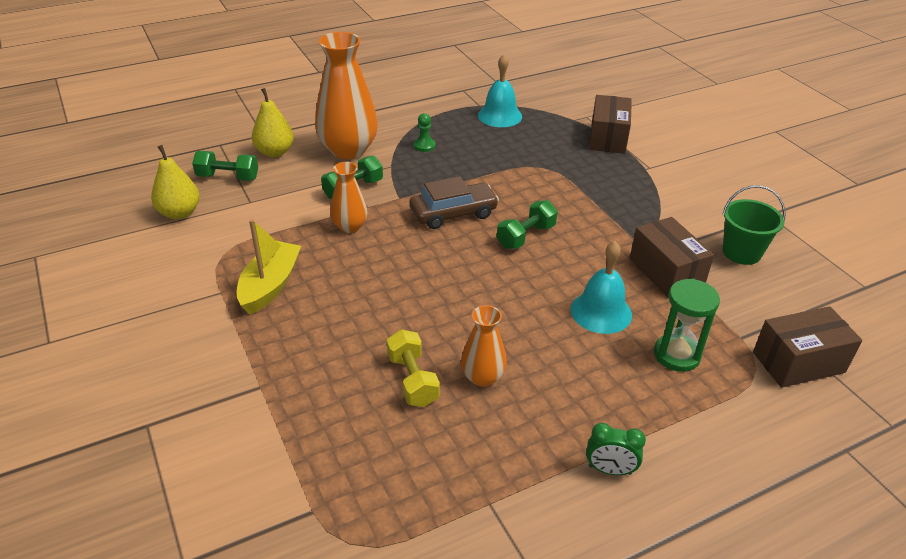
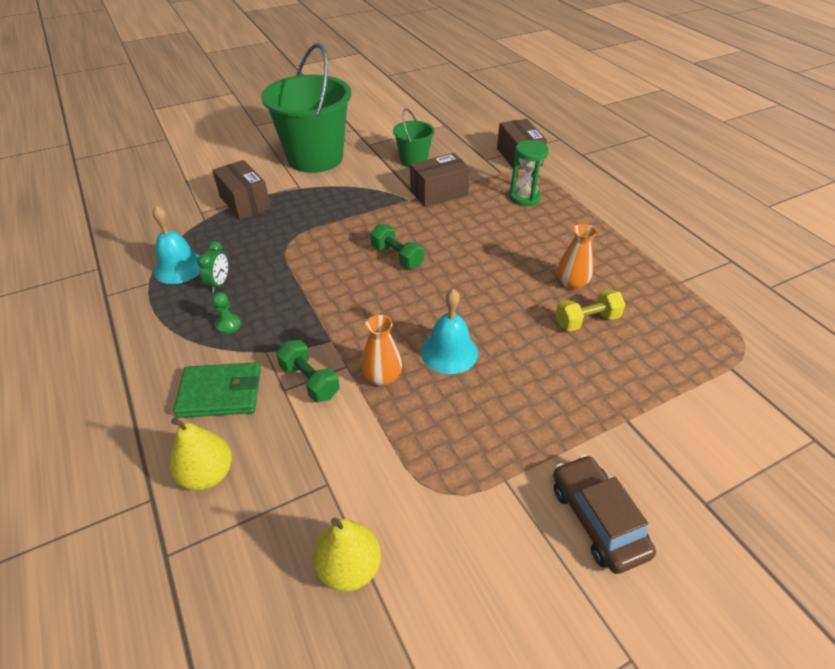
camera: 90 degrees left, 5 degrees up
green dumbbell [192,151,258,181] -> none
yellow boat [237,219,301,315] -> none
orange vase [315,32,378,159] -> green wallet [173,362,261,418]
brown car [409,176,499,229] -> brown car moved to [553,455,656,574]
turquoise bell [571,241,632,334] -> turquoise bell moved to [421,289,478,374]
green clock [586,423,646,475] -> green clock moved to [197,241,228,292]
brown box [589,95,632,154] -> brown box turned 45 degrees clockwise [212,160,271,220]
none -> green bucket [261,43,351,173]

